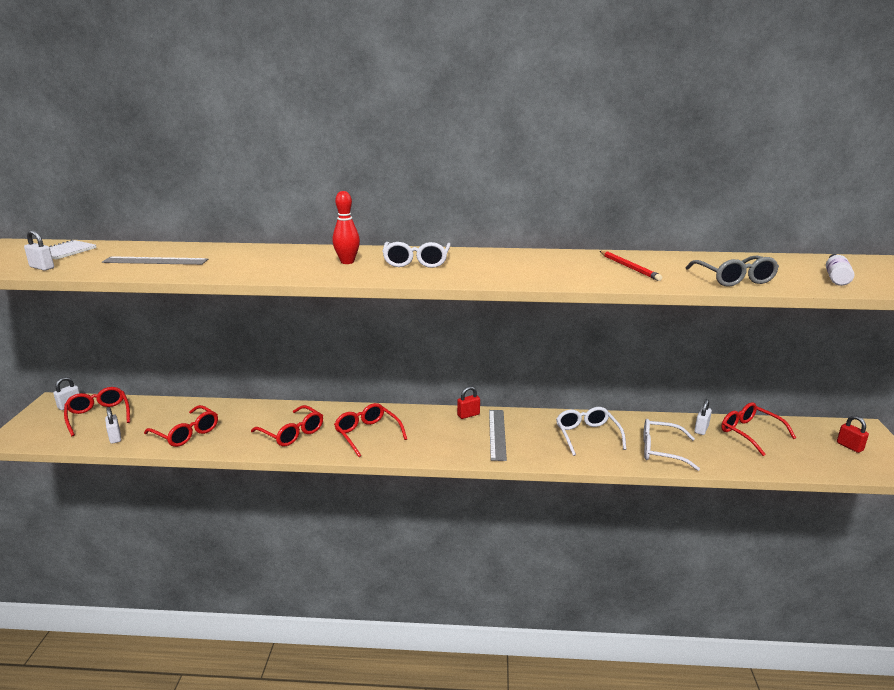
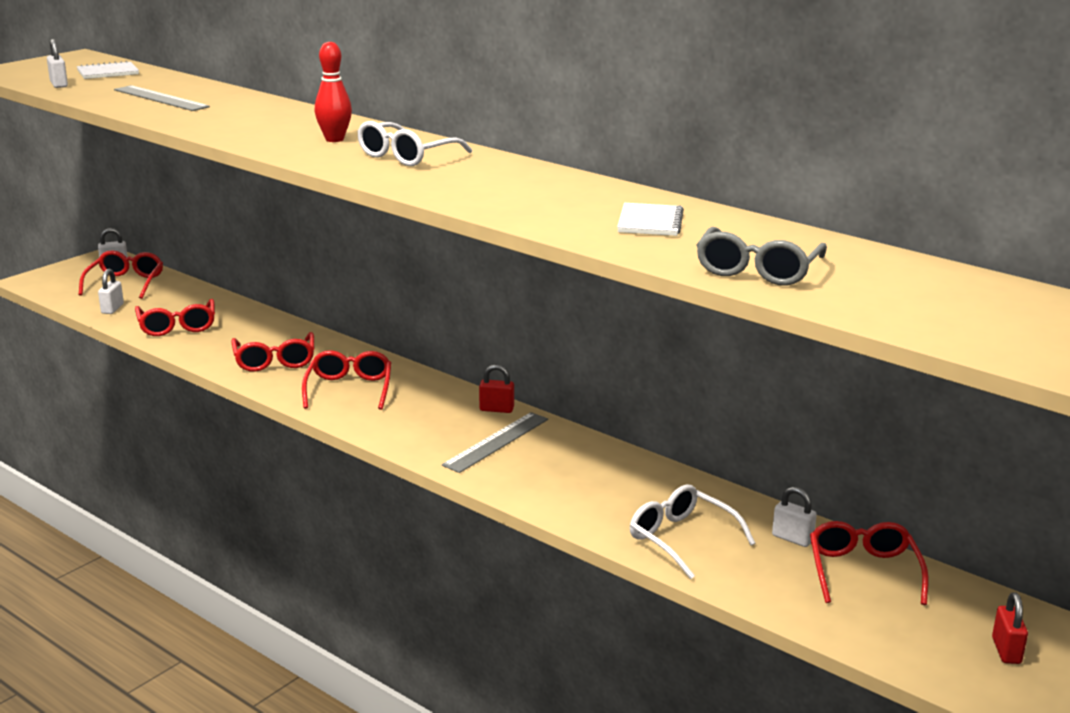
camera: 35 degrees right, 0 degrees up
white glasses [556,407,627,456] -> none
red pencil [600,251,662,281] -> white notebook [617,203,684,236]
white padlock [694,399,712,435] -> white padlock turned 60 degrees clockwise [772,487,817,547]
white bottle [826,254,854,286] -> none

